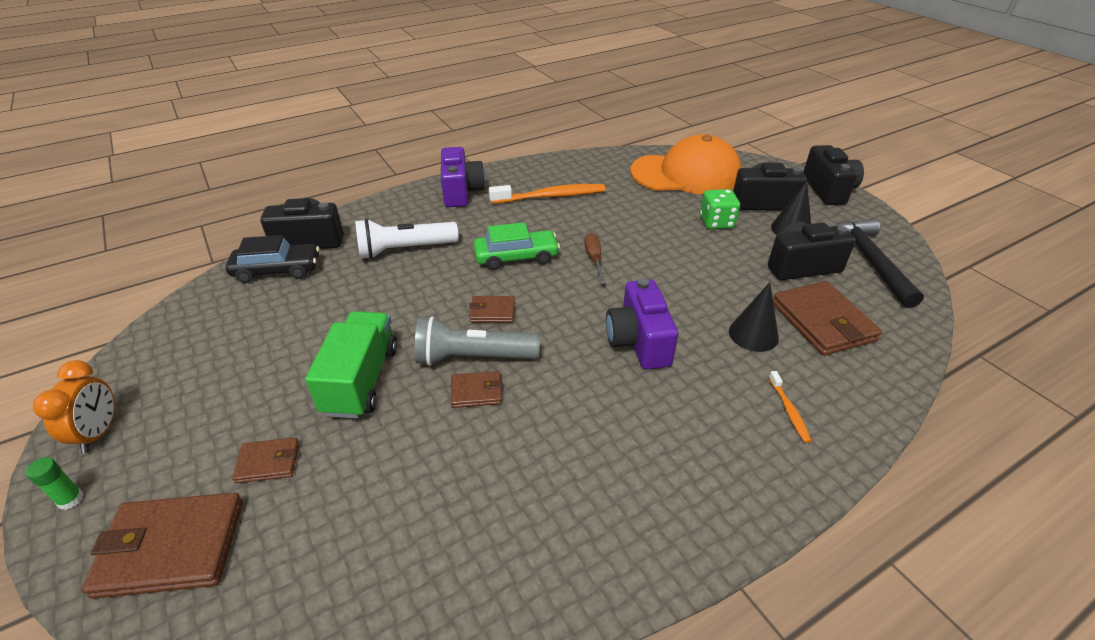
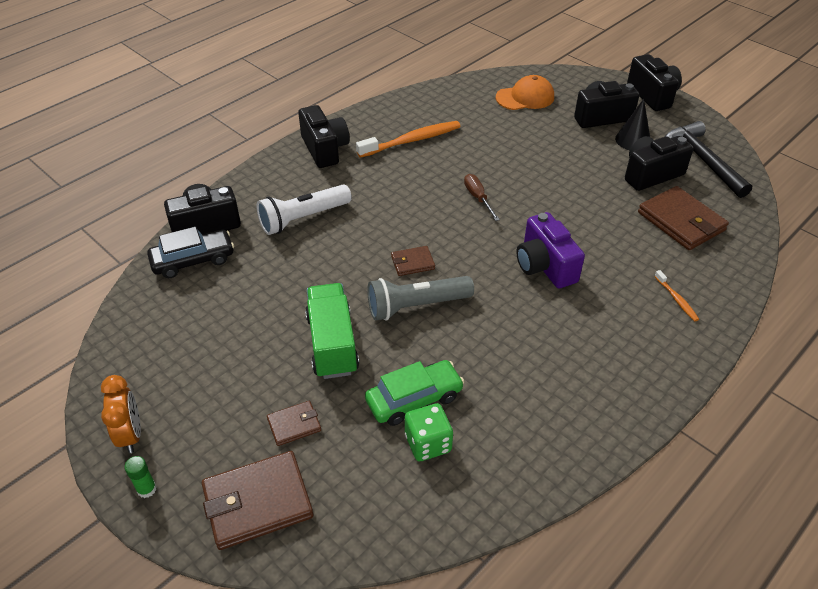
camera: 15 degrees left, 5 degrees up
purple camera [441,147,485,207] -> black camera [298,105,350,168]
brown wallet [451,371,502,408] -> none
green car [474,222,560,270] -> green car moved to [365,360,464,426]
orange cap [630,134,742,195] -> orange cap [496,75,554,110], size x0.57
green dice [700,189,740,229] -> green dice moved to [405,403,453,461]
black cone [729,282,779,352] -> none

